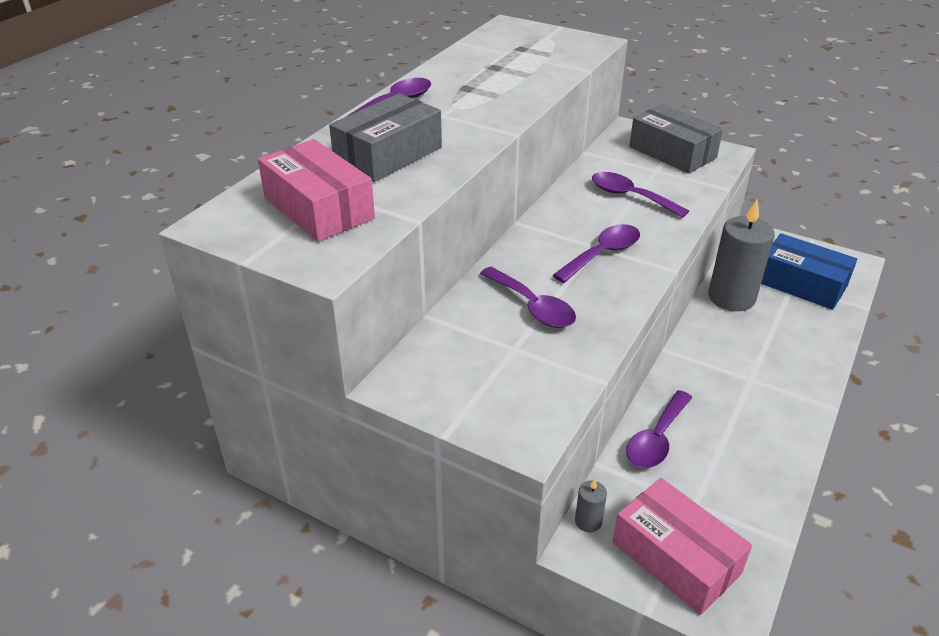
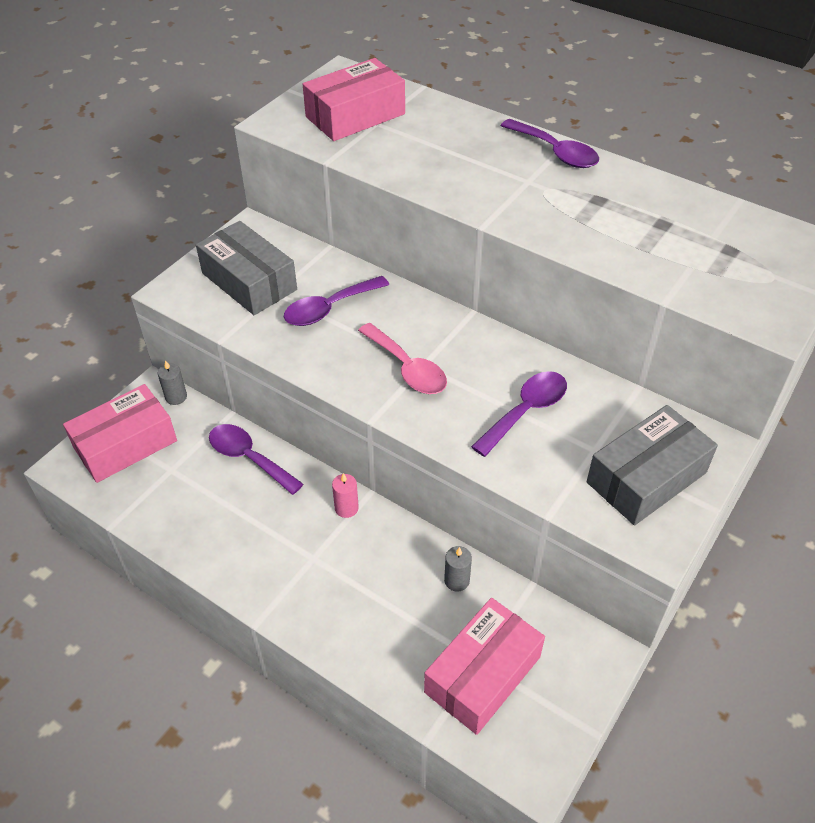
camera: 95 degrees right, 10 degrees up
grey box [329,93,442,182] -> grey box moved to [196,221,297,315]
purple spoon [553,224,640,283] -> pink spoon [358,323,447,394]
grey candle [708,199,775,311] -> grey candle [444,546,472,592], size x0.44
blue box [761,233,857,310] -> pink box [424,598,545,735]
none -> pink candle [332,473,359,518]

